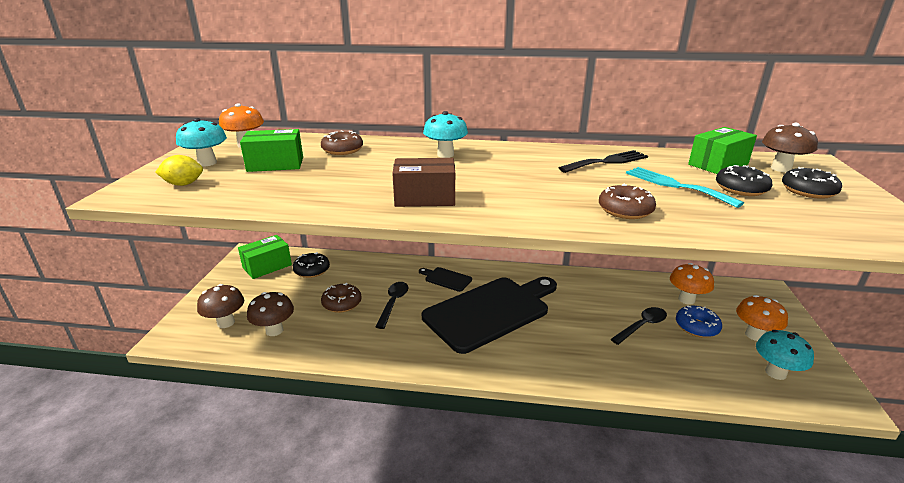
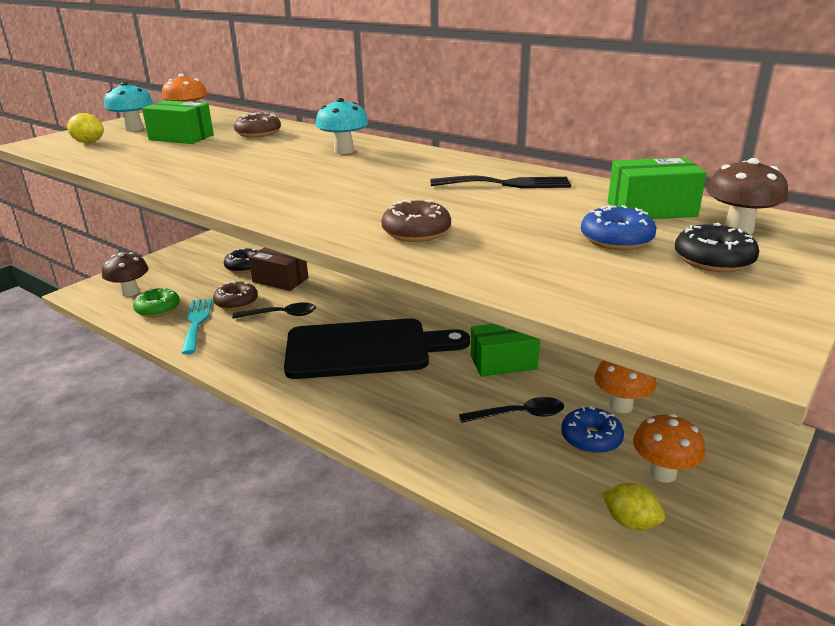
camera: 30 degrees right, 0 degrees up
green box [238,235,292,279] -> green box moved to [471,324,540,377]
brown mushroom [247,292,294,336] -> green donut [133,288,180,317]
black spoon [376,282,408,329] -> black spoon turned 45 degrees clockwise [232,303,316,318]
brown box [392,158,455,207] -> brown box moved to [249,247,308,291]
black cutting board [419,267,472,292] -> none
turquoise fork [626,167,744,208] -> turquoise fork moved to [182,298,212,354]
black donut [716,165,772,196] -> blue donut [581,205,656,250]
turquoise mushroom [756,330,814,380] -> yellow lemon [602,483,665,530]

